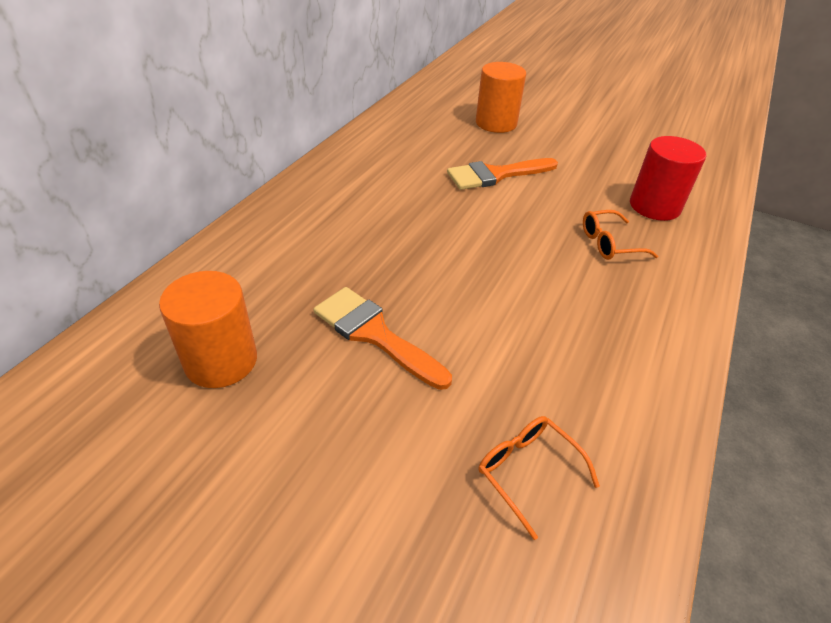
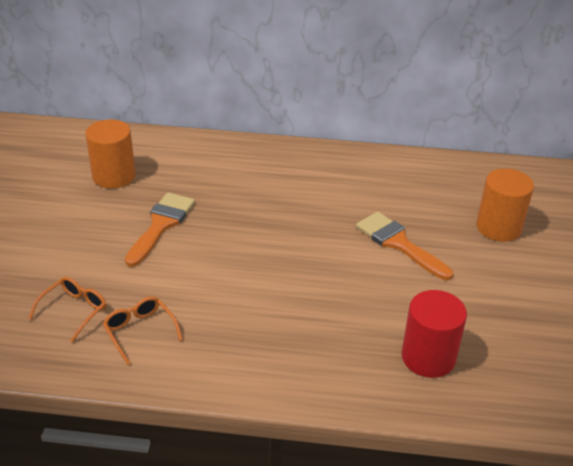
camera: 70 degrees right, 5 degrees down
orange glasses [583,210,658,260] -> orange glasses moved to [103,296,183,365]

